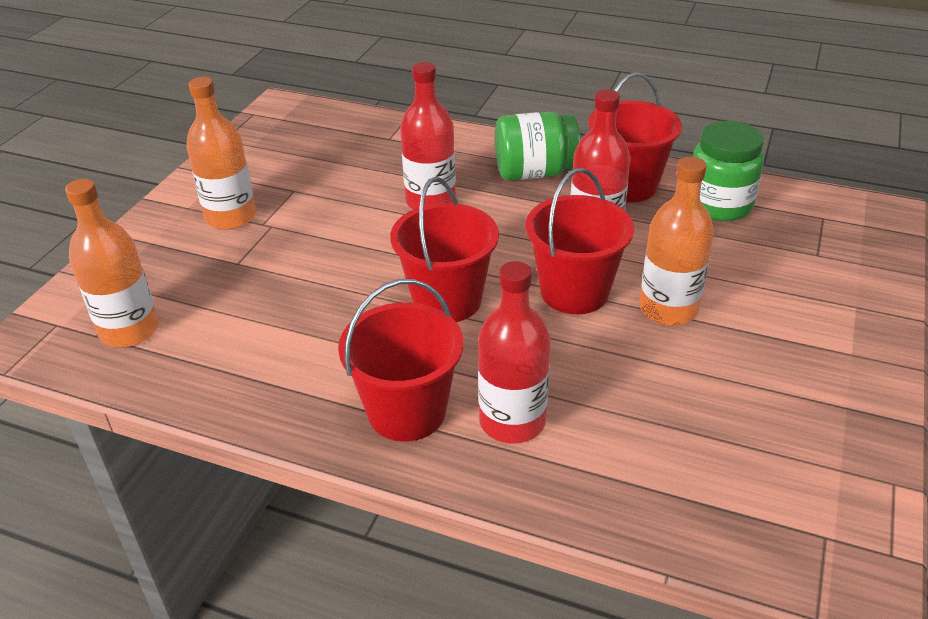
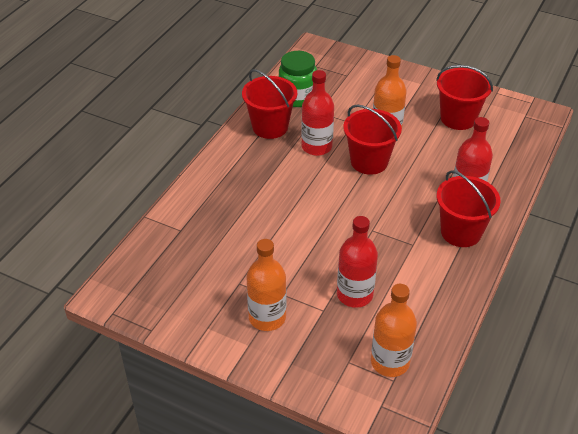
camera: 85 degrees left, 5 degrees up
red bucket [390,177,499,322] -> red bucket moved to [436,65,493,130]
red bottle [400,62,456,210] -> red bottle moved to [337,216,378,308]
green jar [495,112,581,180] -> none

